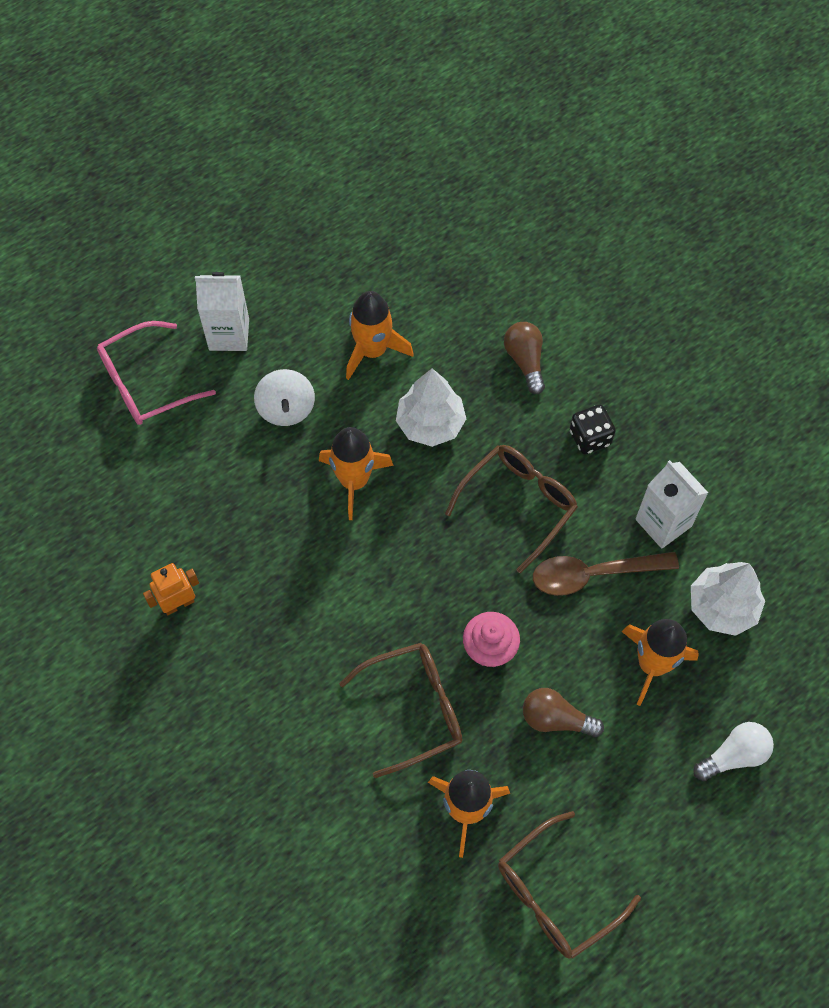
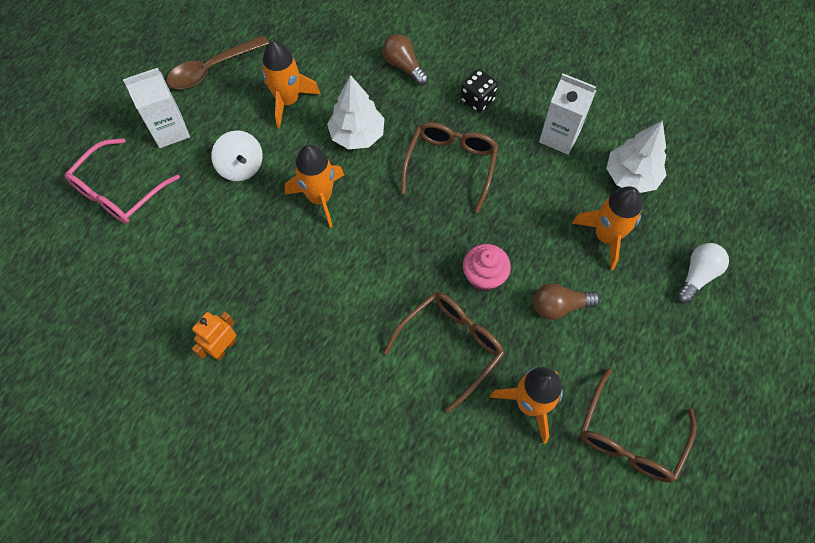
camera: 25 degrees left, 0 degrees up
brown spoon [533,552,679,596] -> brown spoon moved to [167,35,269,89]

